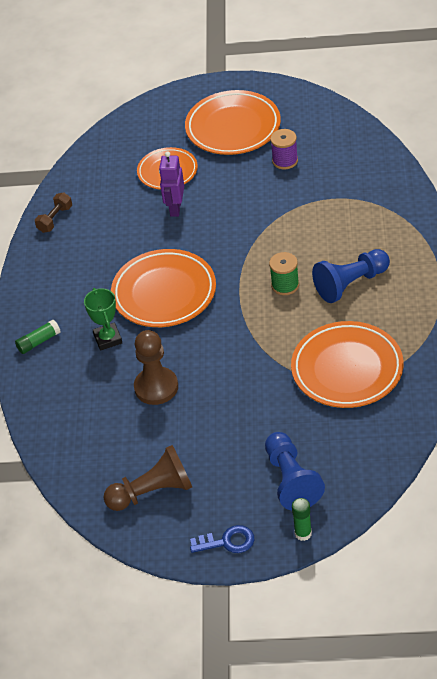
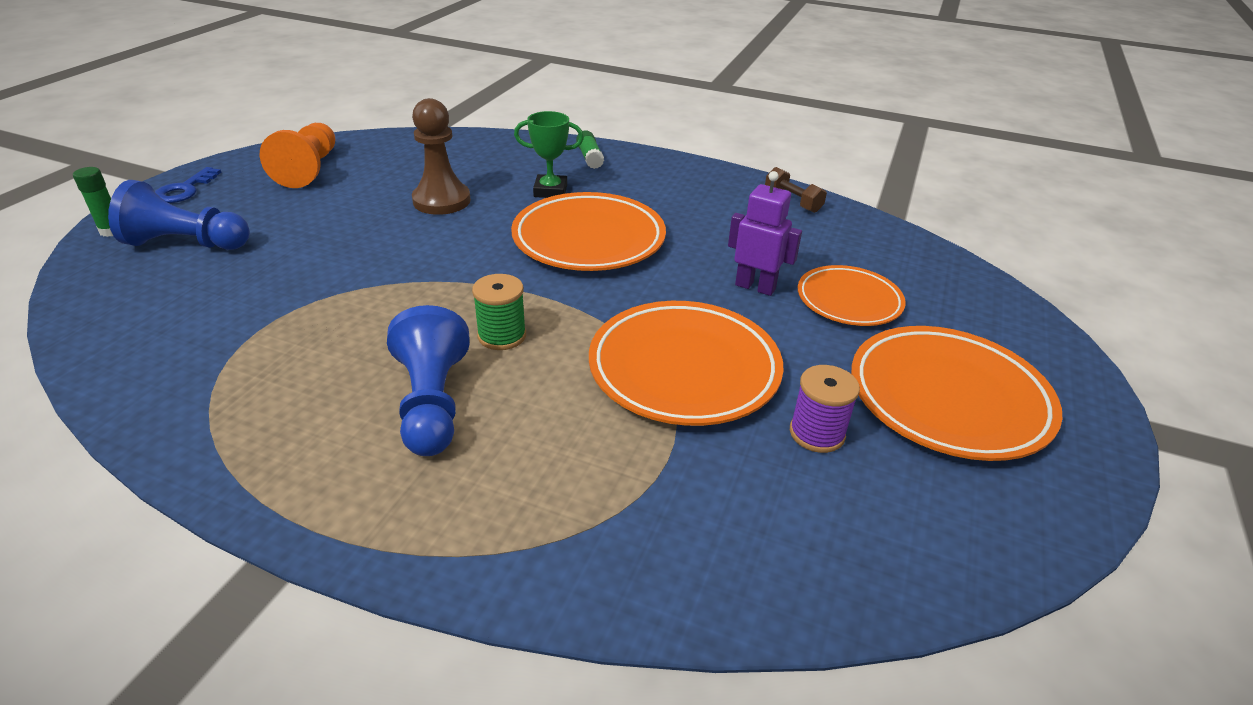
camera: 105 degrees right, 10 degrees down
brown pawn [104,445,192,511] -> orange pawn [260,123,335,188]
orange plate [291,321,404,408] -> orange plate moved to [589,301,783,426]

